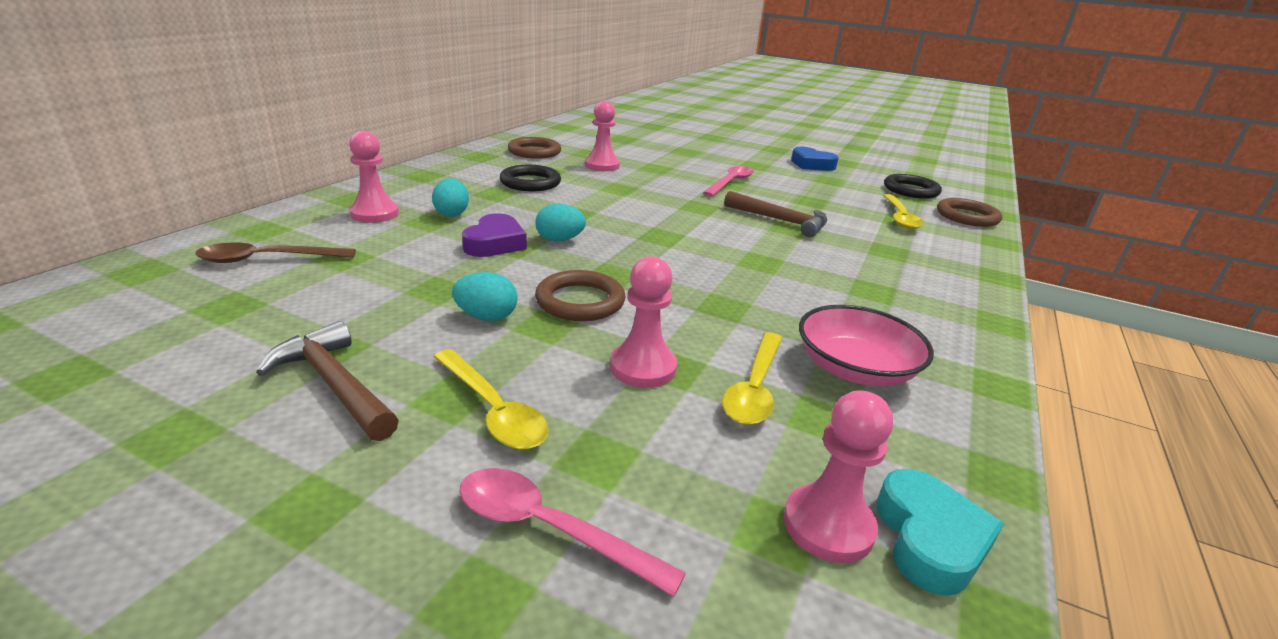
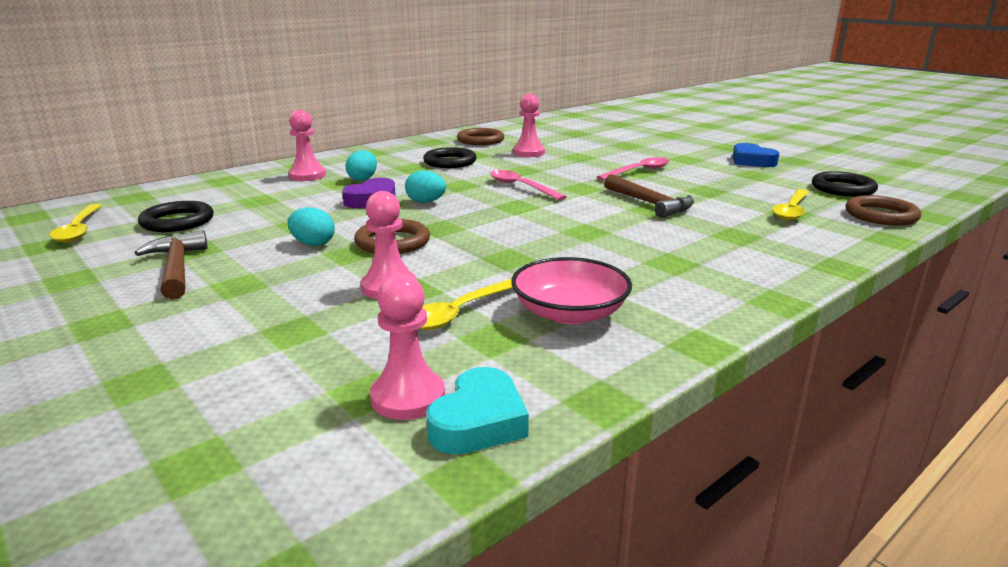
camera: 25 degrees right, 5 degrees down
brown spoon [195,242,356,263] -> none
yellow spoon [434,349,549,449] -> yellow spoon moved to [49,204,102,243]
pink spoon [459,468,686,597] -> pink spoon moved to [490,170,567,200]
none -> black ring [138,201,214,232]

